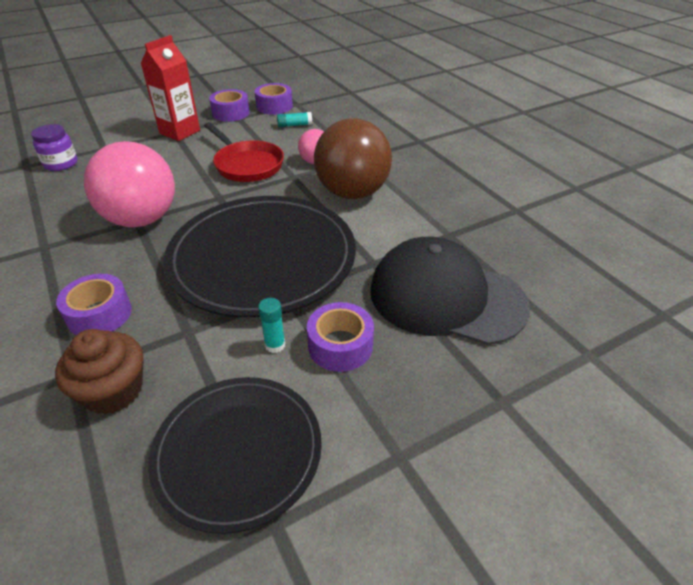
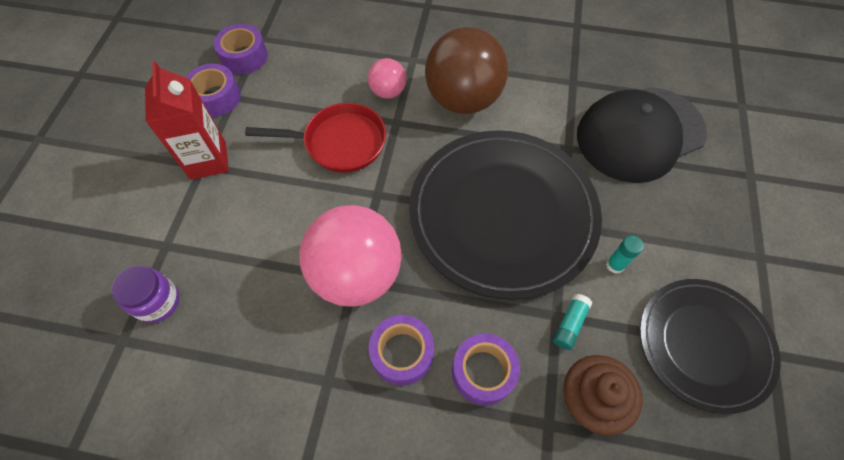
camera: 50 degrees left, 20 degrees up
turquoise glue stick [277,112,312,127] -> turquoise glue stick moved to [553,294,592,350]
purple tape [307,302,374,372] -> purple tape moved to [369,315,434,386]

